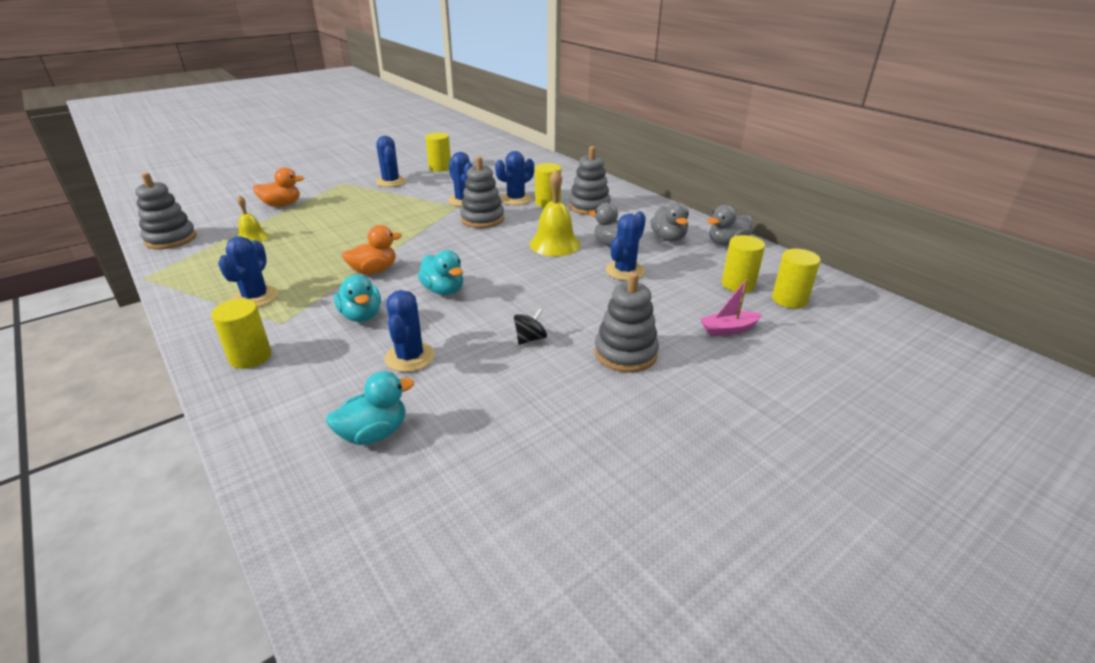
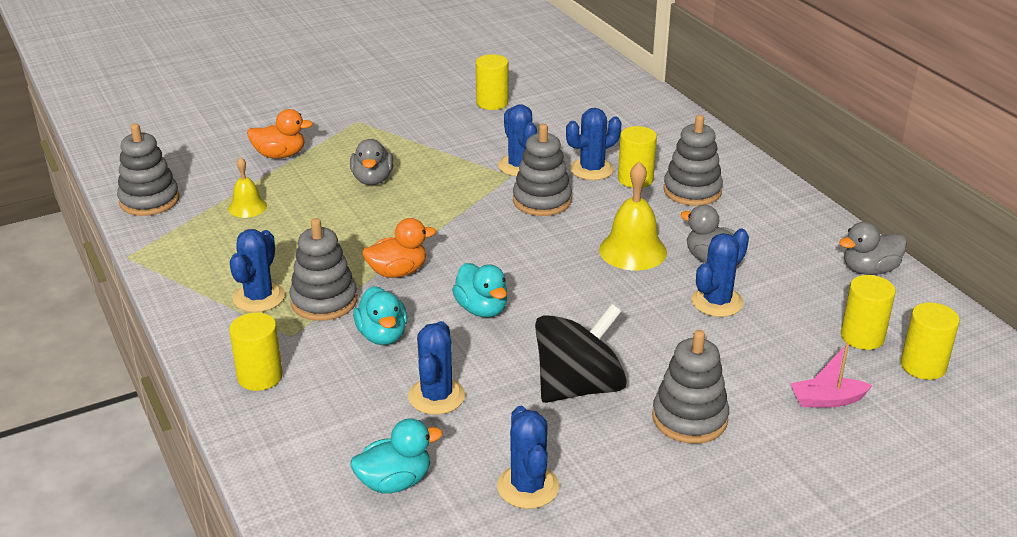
camera: 10 degrees right, 0 degrees up
blue cactus [376,136,406,187] -> blue cactus moved to [497,406,560,509]
black spinning top [514,308,547,345] -> black spinning top [535,304,627,403], size x2.38
grey duck [651,202,689,241] -> grey duck moved to [350,139,394,185]
none -> grey stacking toy [290,218,358,321]

